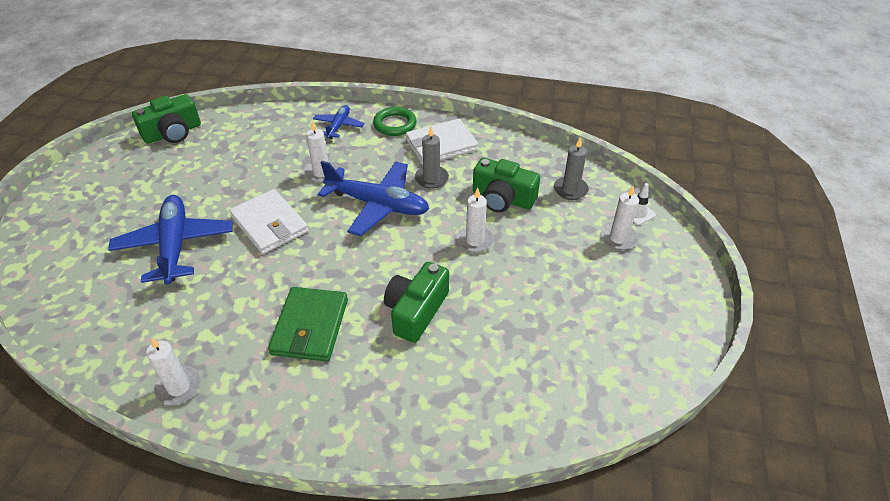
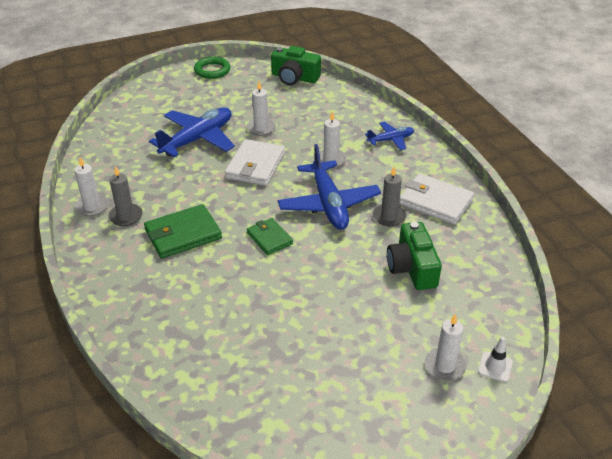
camera: 55 degrees right, 5 degrees down
green ring [373,107,417,136] -> green ring moved to [194,57,230,79]
green camera [384,262,449,343] -> none
white candle [457,188,494,253] -> white candle moved to [247,81,276,136]
grey candle [554,137,589,200] -> grey candle moved to [108,166,143,226]
none -> green wallet [247,218,293,255]

